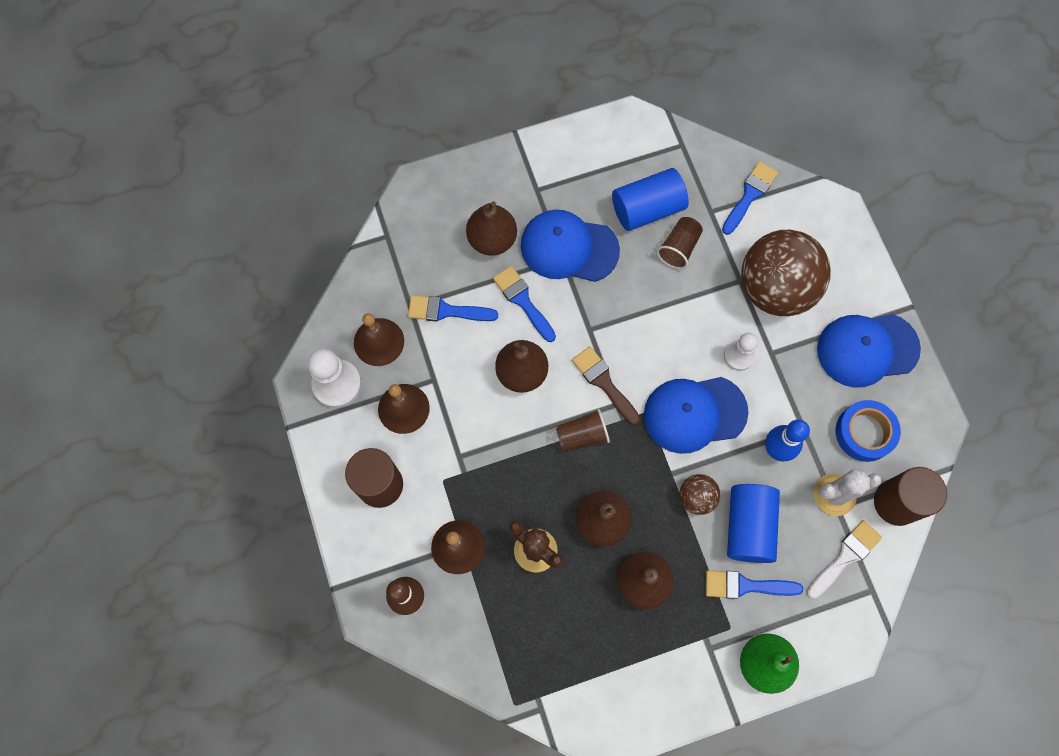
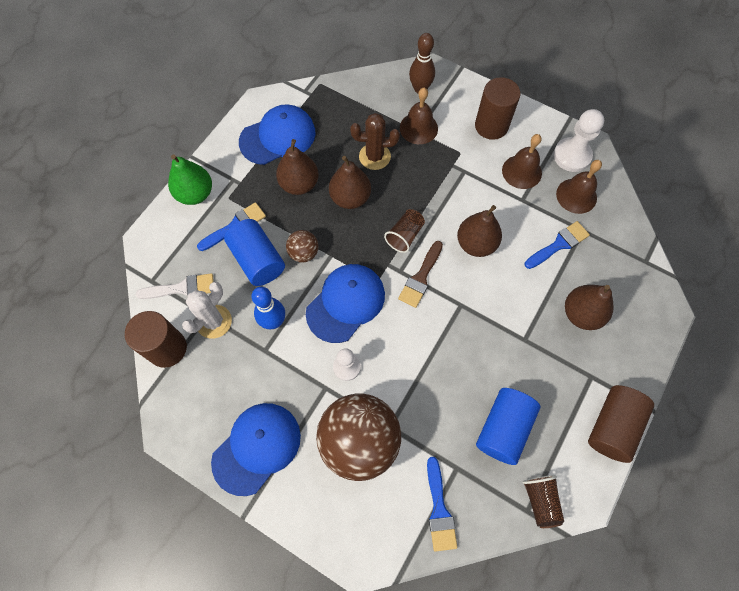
camera: 140 degrees right, 5 degrees down
blue brush [493,266,556,342] -> none
blue cap [521,209,620,282] -> blue cap moved to [239,104,316,165]
brown brush [572,346,640,425] -> brown brush turned 105 degrees clockwise [398,241,443,308]
brown cup [657,217,703,269] -> brown cup moved to [522,475,564,528]
white brush [807,520,882,599] -> white brush turned 105 degrees counterclockwise [136,273,214,299]
blue tape [836,400,901,462] -> none
none -> brown cylinder [588,385,654,463]

